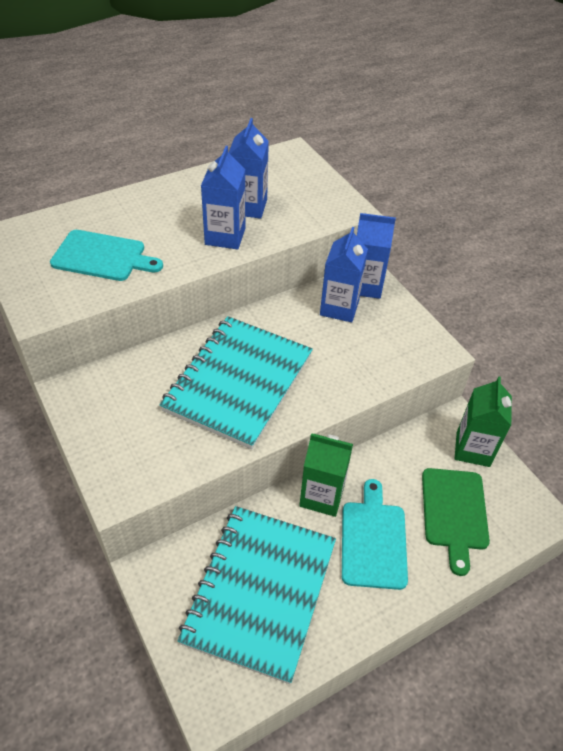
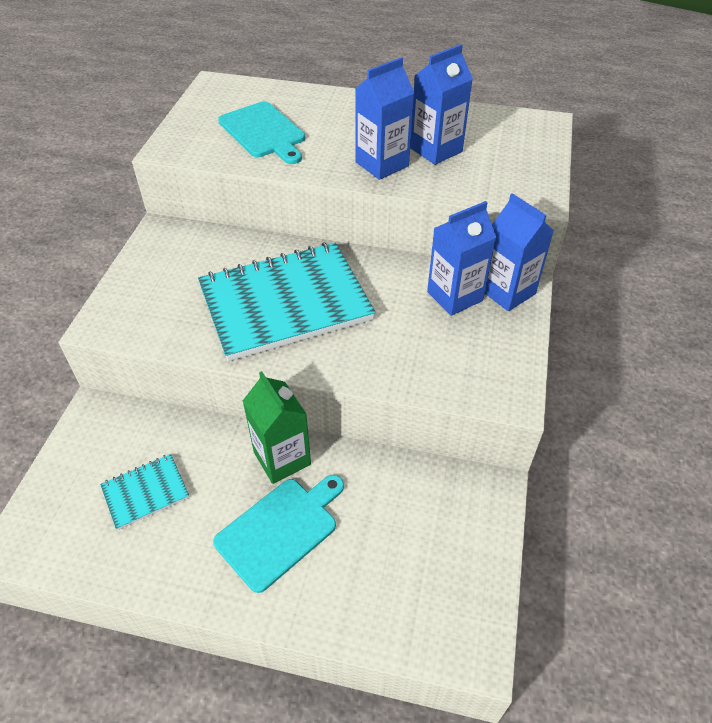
camera: 45 degrees right, 0 degrees up
turquoise notebook [177,506,336,684] -> turquoise notebook [100,454,189,530], size x0.45
green cutting board [422,468,490,576] -> none
green carton [455,376,512,467] -> none

